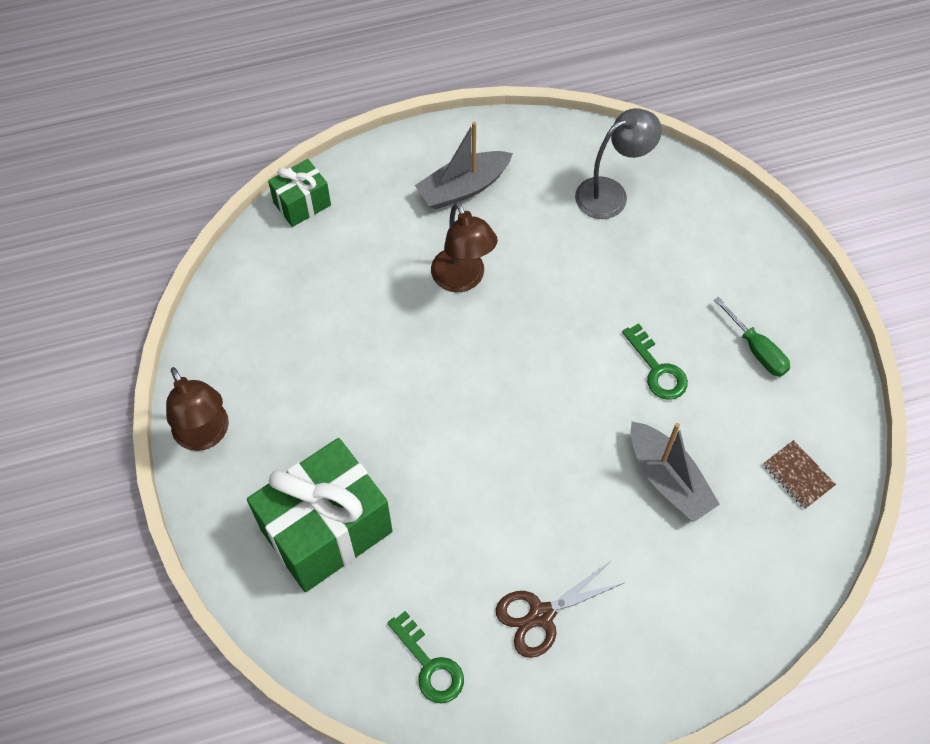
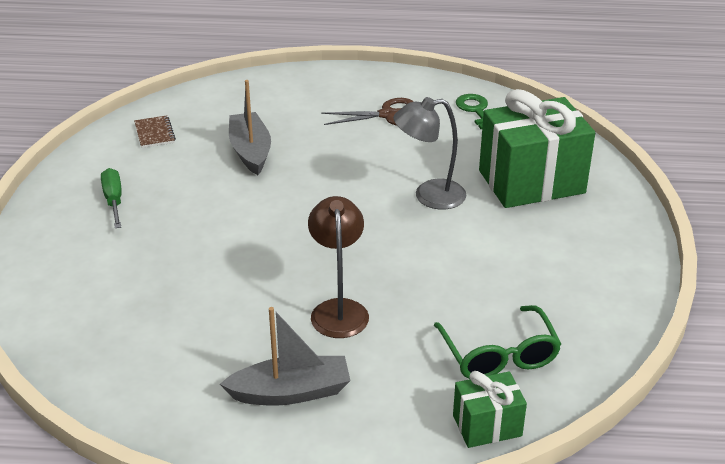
camera: 160 degrees left, 25 degrees down
brown lamp [166,367,229,451] -> none
grey lamp [575,108,662,219] -> grey lamp moved to [393,97,466,210]
green key [622,323,688,400] -> none
none -> green glasses [434,305,561,379]

